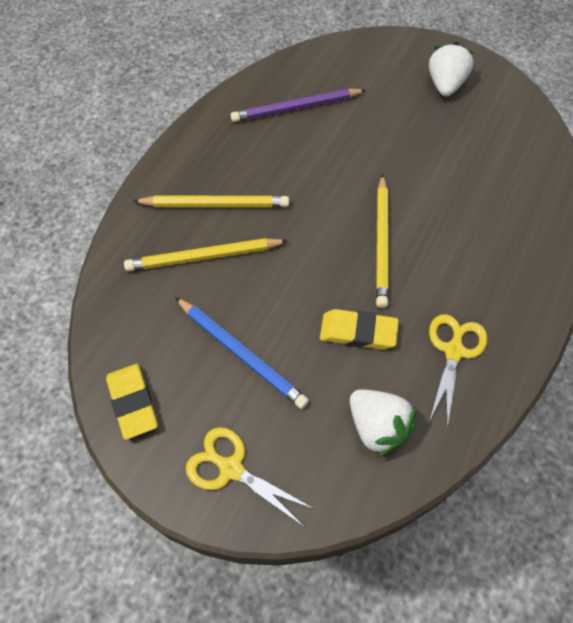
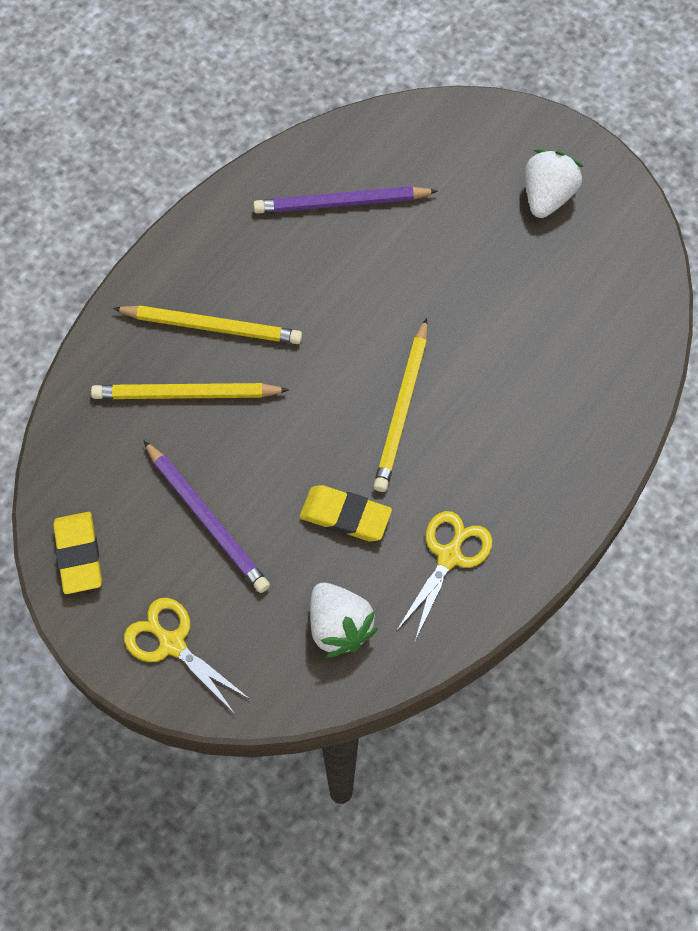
camera: 10 degrees right, 5 degrees up
blue pencil [175,297,309,409] -> purple pencil [144,441,270,593]

